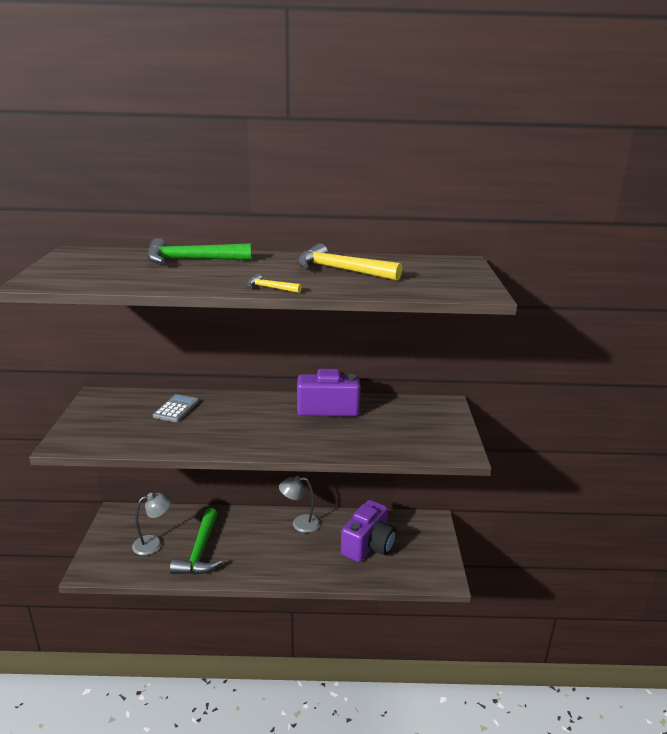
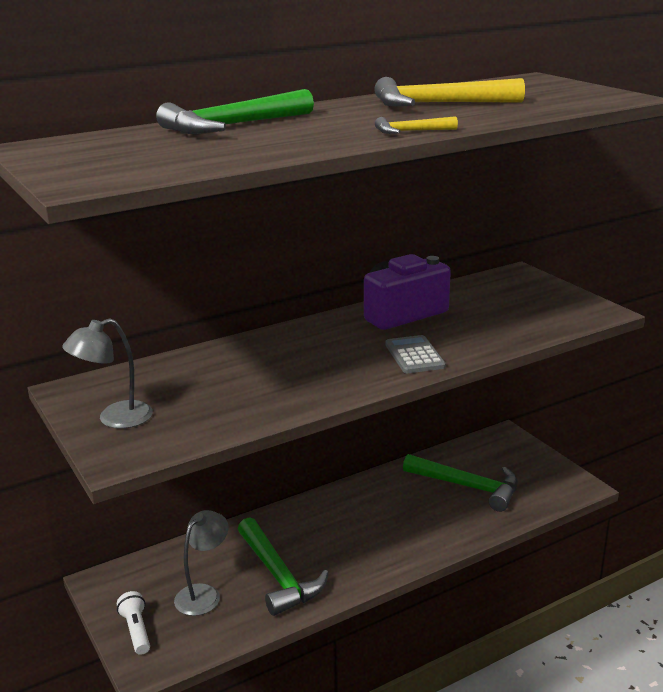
camera: 30 degrees left, 0 degrees up
grey calculator [153,394,199,422] -> grey calculator moved to [385,335,446,373]
grey lamp [279,476,320,533] -> grey lamp moved to [62,318,153,429]
purple camera [341,500,397,562] -> green hammer [403,454,518,512]
none -> white flashlight [117,591,150,655]

